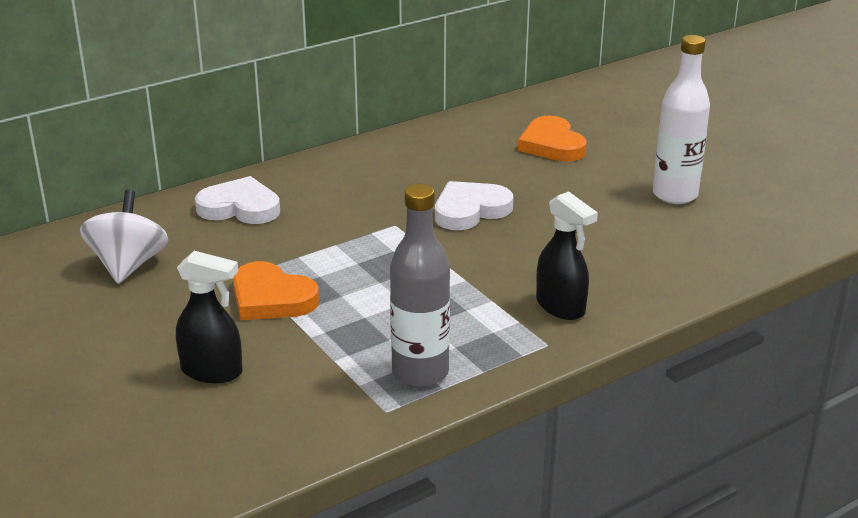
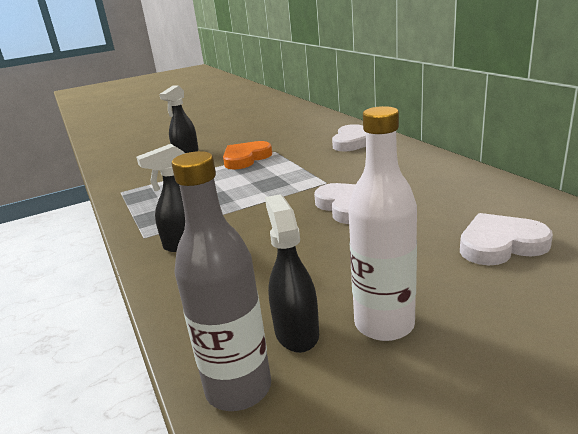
camera: 100 degrees right, 5 degrees down
white spinning top [80,190,169,284] -> none
grey bottle [390,184,450,387] -> grey bottle moved to [172,151,271,411]
orange heart [518,116,587,162] -> white heart [460,213,553,265]
none -> black spray bottle [265,194,319,353]

